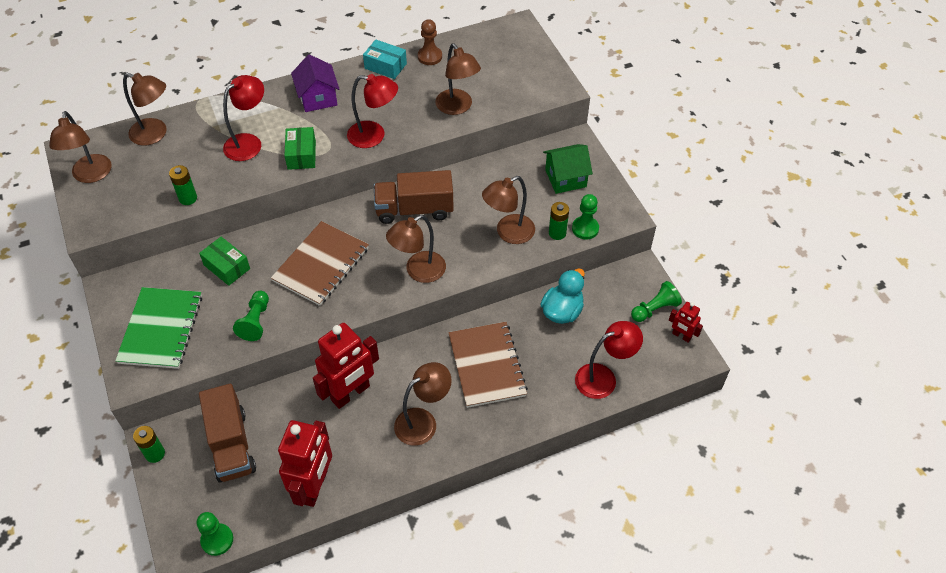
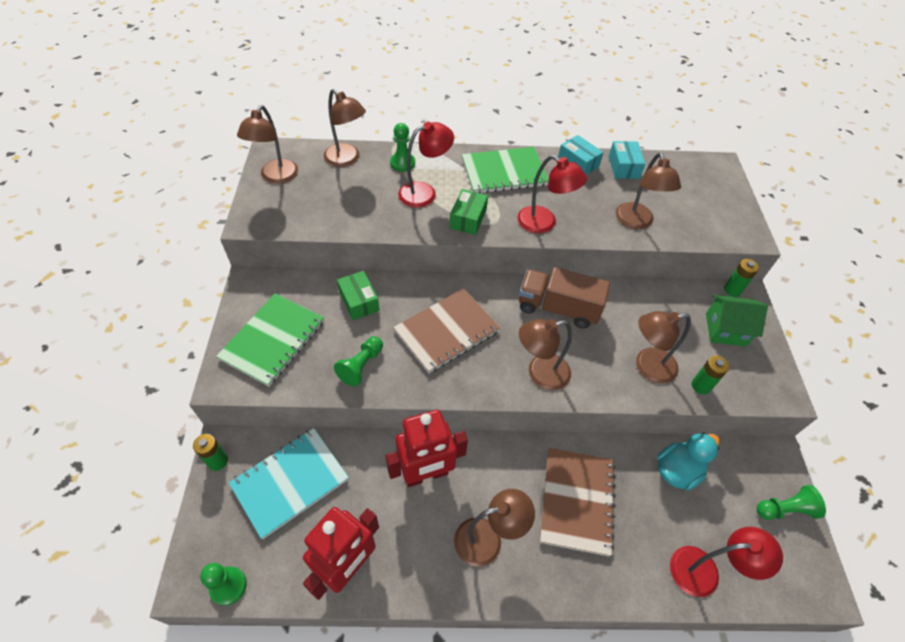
camera: 20 degrees right, 0 degrees up
green battery [169,165,197,205] -> green battery moved to [724,259,759,297]
brown truck [199,384,256,482] -> turquoise notebook [229,428,349,539]
purple house [291,55,339,112] -> green notebook [462,147,549,193]
brown pawn [418,19,442,65] -> turquoise box [609,141,645,179]
green pawn [572,194,599,239] -> green pawn moved to [390,123,415,172]
red robot [669,302,703,343] -> none

